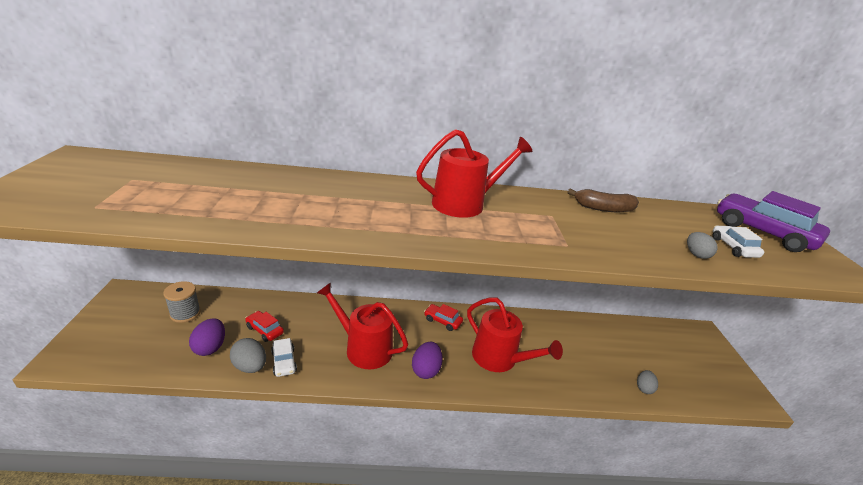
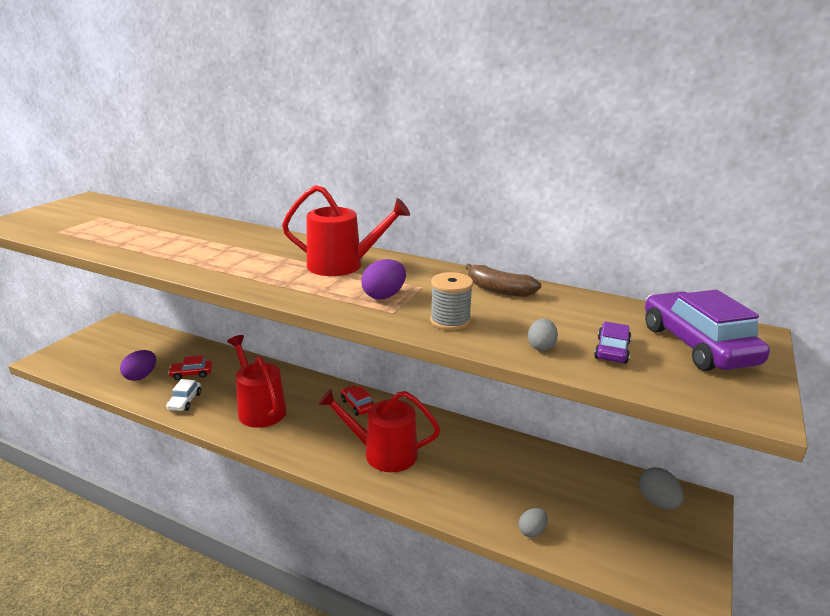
camera: 30 degrees right, 5 degrees down
grey spool [163,281,201,323] -> grey spool moved to [430,272,473,331]
grey egg [230,338,266,373] -> grey egg moved to [639,467,684,509]
red car [245,311,284,342] -> red car turned 75 degrees counterclockwise [168,355,212,380]
purple egg [412,342,443,379] -> purple egg moved to [361,259,406,300]
red watering can [467,297,563,372] -> red watering can turned 120 degrees clockwise [318,389,440,472]
white car [712,226,764,258] -> purple car [594,321,631,364]

